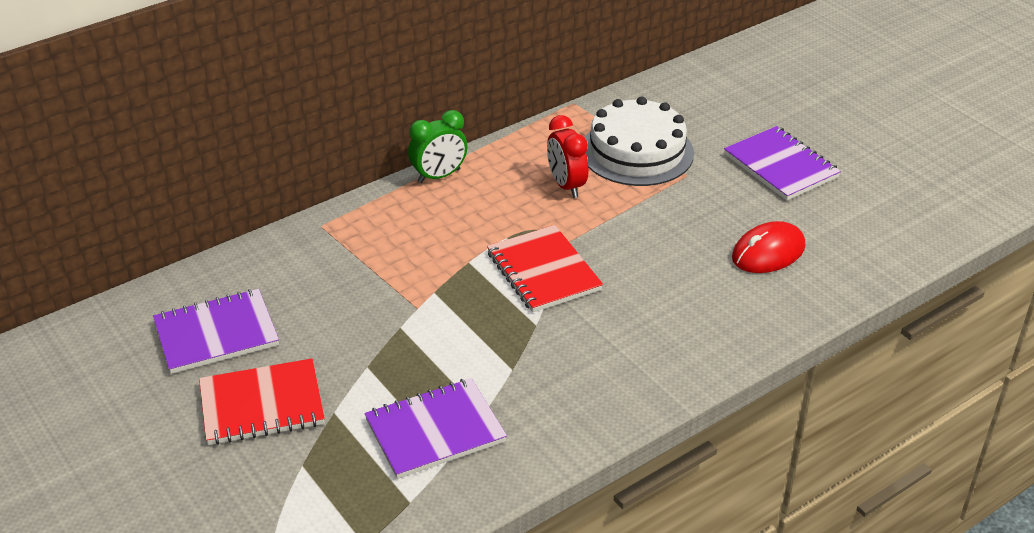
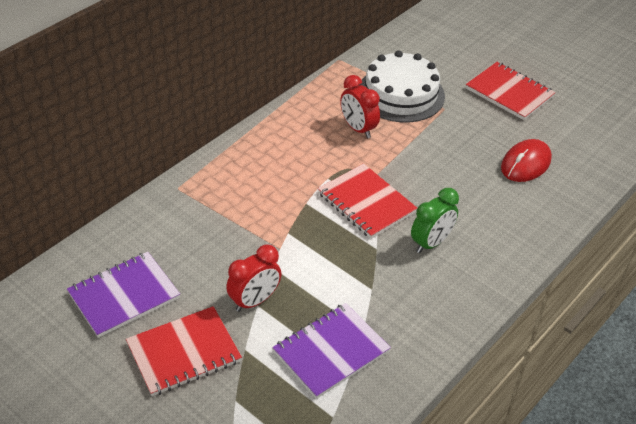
camera: 15 degrees left, 5 degrees up
green clock [408,110,468,183] -> green clock moved to [411,188,459,253]
purple notebook [724,126,841,201] -> red notebook [466,62,556,120]
none -> red clock [226,244,281,312]

